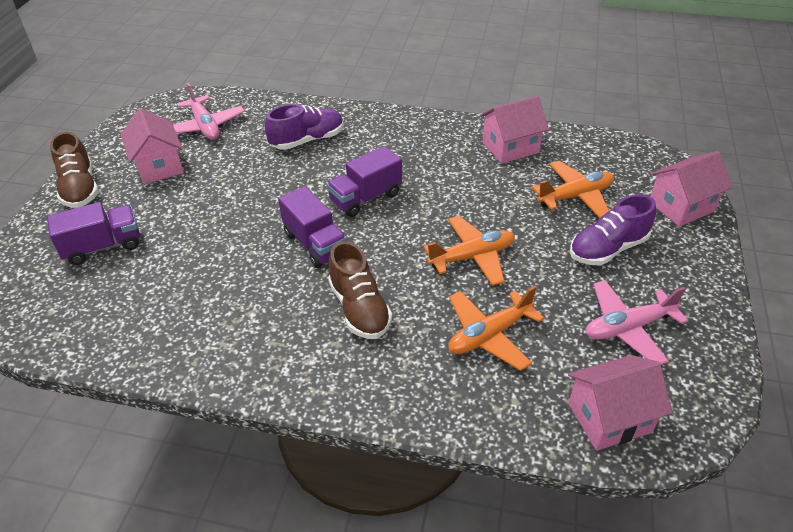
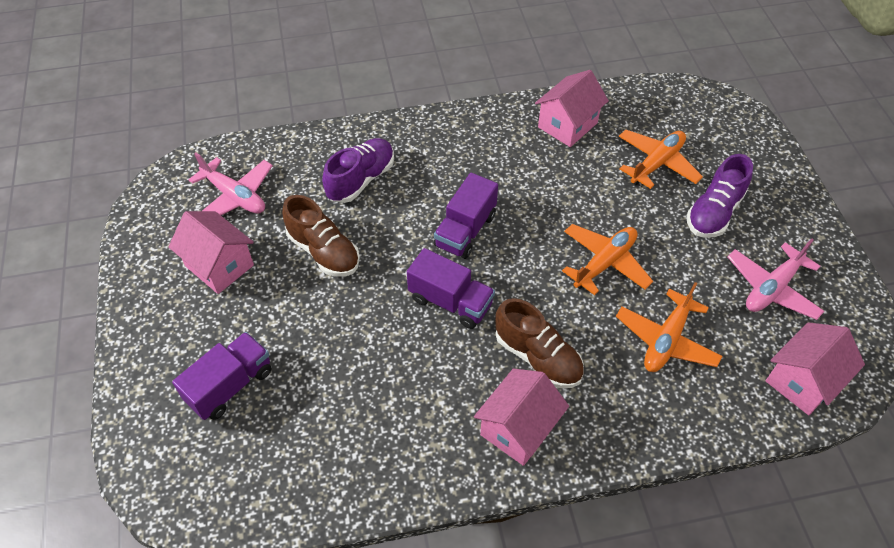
camera: 25 degrees left, 10 degrees up
brown shoe [50,132,98,208] -> brown shoe moved to [282,195,360,277]
pink house [650,151,733,227] -> pink house moved to [474,368,569,466]

